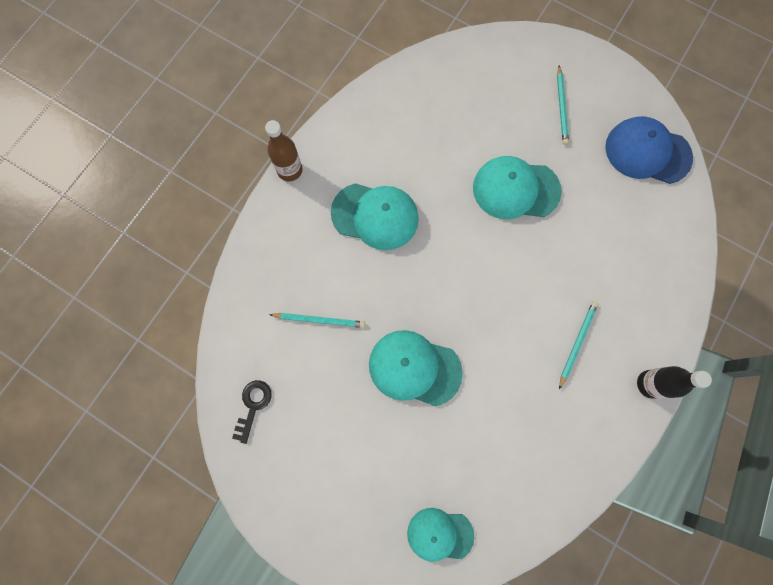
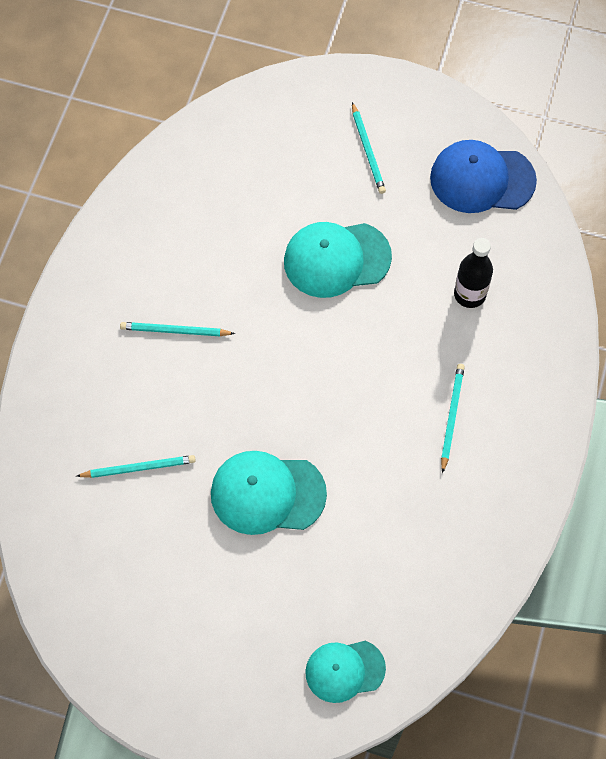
camera: 15 degrees left, 10 degrees down
black key [232,380,272,444] -> none
brown bottle [265,120,303,181] -> none
turquoise cap [331,183,419,250] -> turquoise pencil [120,322,235,336]
black bottle [637,366,712,399] -> black bottle moved to [454,238,493,308]

